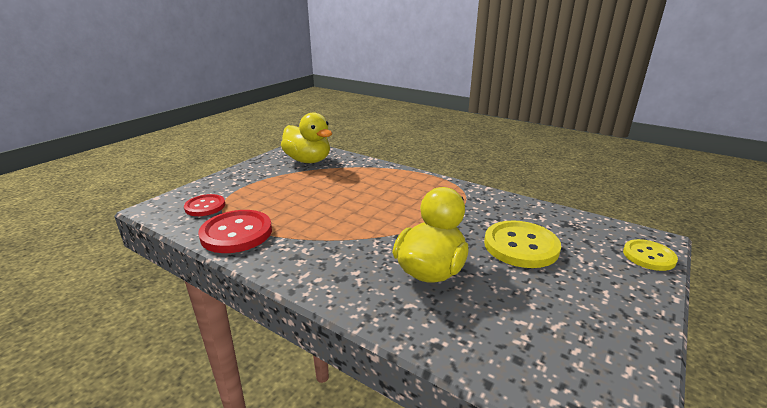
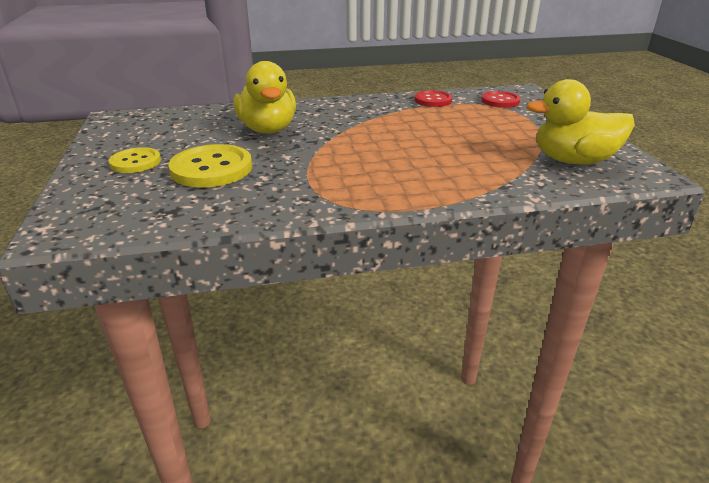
camera: 135 degrees right, 5 degrees up
red button [198,210,272,253] -> red button [415,90,452,107], size x0.62
yellow button [623,239,678,271] -> yellow button moved to [109,147,161,173]

